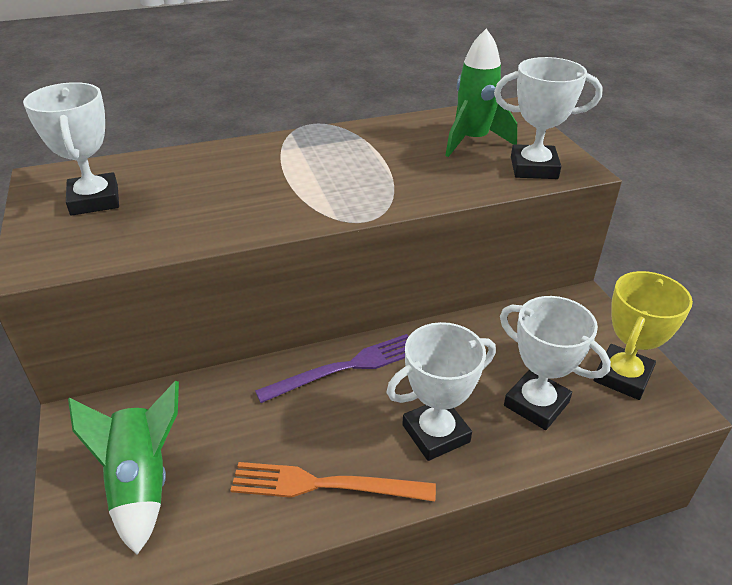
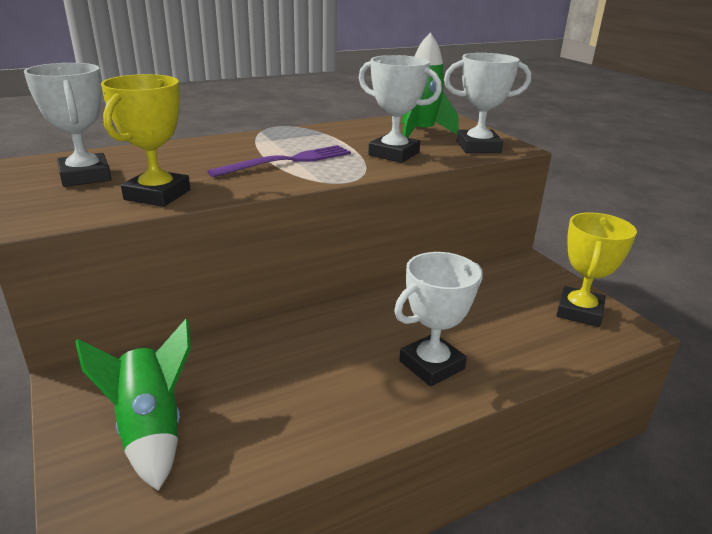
camera: 10 degrees left, 10 degrees down
orange fork [230,462,436,501] -> none
purple fork [255,334,409,403] -> purple fork moved to [207,145,351,177]
white trophy [500,296,611,430] -> white trophy moved to [359,55,442,163]
none -> yellow trophy [101,74,190,207]

